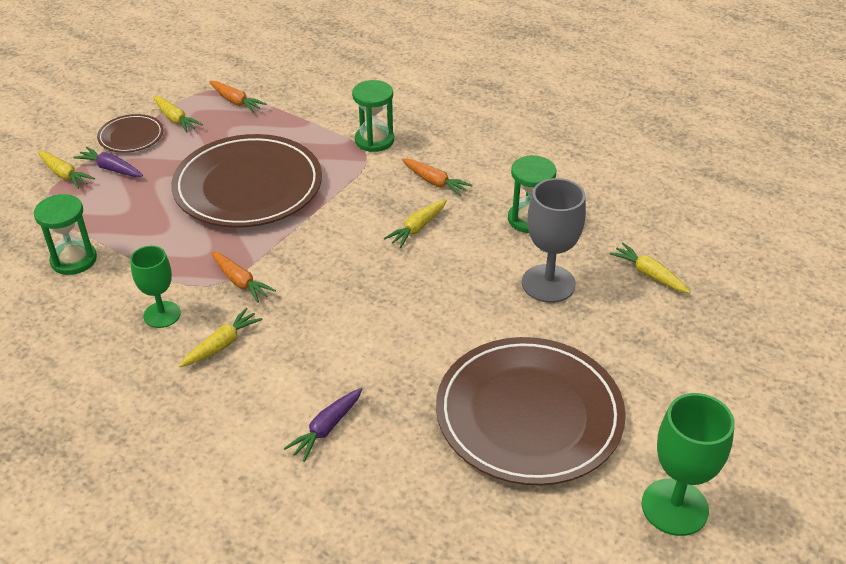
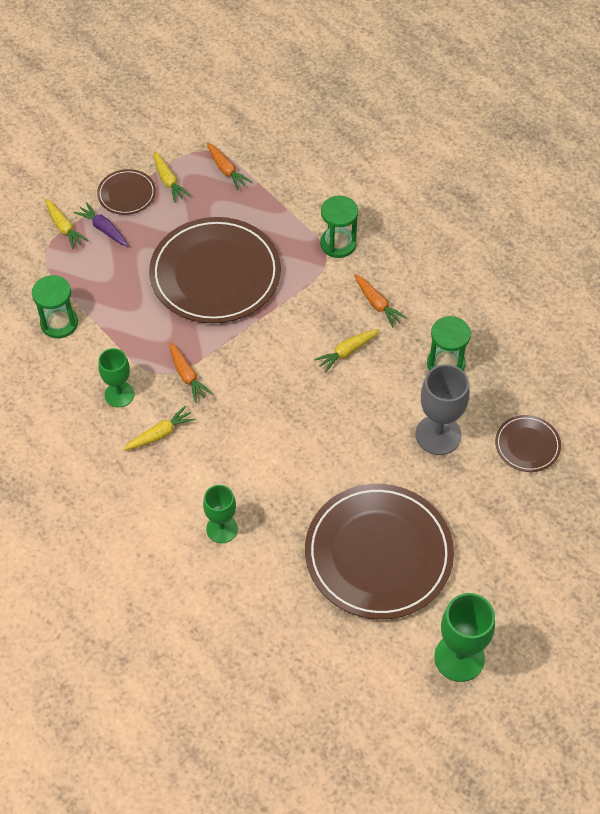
camera: 15 degrees right, 15 degrees up
purple carrot [284,388,362,462] -> green goblet [203,485,238,543]
yellow carrot [610,243,690,293] -> brown plate [495,415,561,472]

